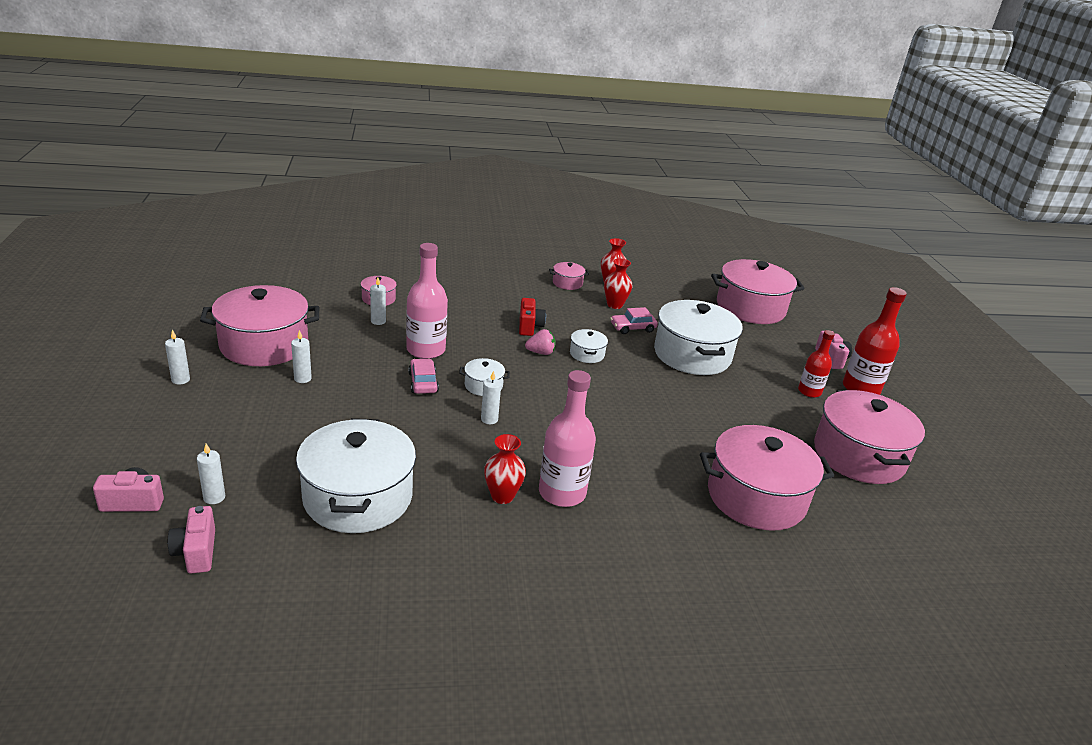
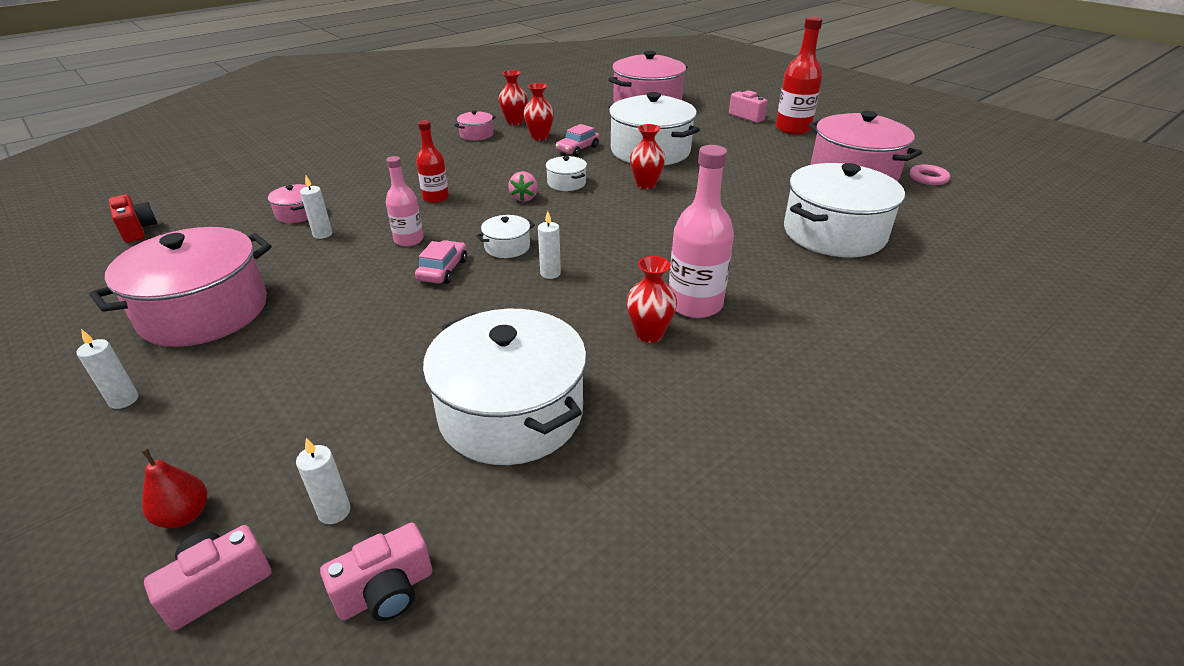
camera: 30 degrees left, 5 degrees up
pink camera [168,506,215,574] -> pink camera turned 75 degrees counterclockwise [320,523,432,621]
white candle [291,330,312,383] -> none
pink bottle [406,243,448,359] -> pink bottle [386,156,424,246], size x0.61
pink car [408,359,439,394] -> pink car turned 60 degrees clockwise [415,240,467,284]
red camera [519,298,546,336] -> red camera moved to [109,194,157,243]
pink strawberry [525,329,555,355] -> pink strawberry turned 135 degrees clockwise [508,171,538,202]
pink pot [700,425,834,531] -> white pot [784,163,905,257]
red bottle [798,330,835,398] -> red bottle moved to [416,120,449,203]
none -> red pear [141,448,207,528]
none -> red vase [630,124,665,189]
none -> pink ring [910,164,950,185]

